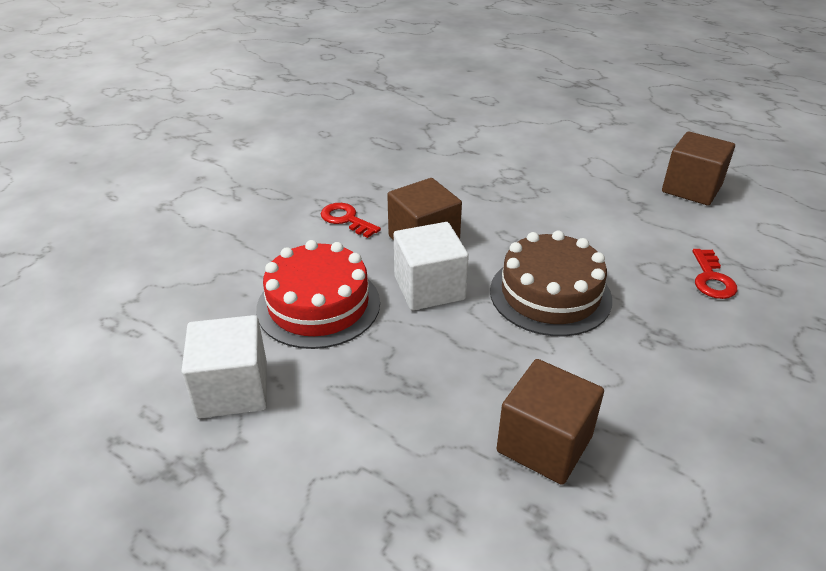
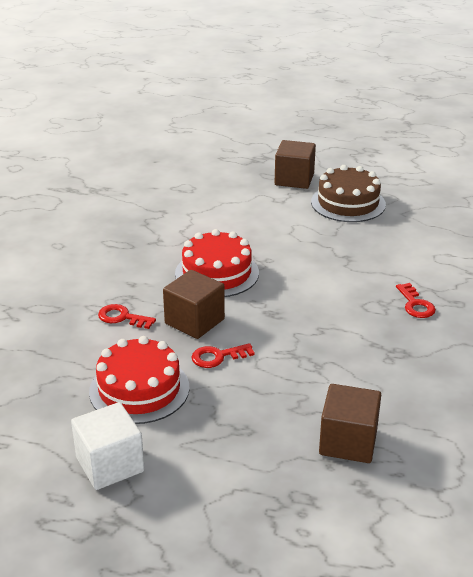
camera: 20 degrees left, 5 degrees down
white cube [394,222,469,310] -> red key [191,343,255,368]
brown cake [490,230,612,336] -> brown cake moved to [311,165,386,222]
brown cube [662,131,735,205] -> brown cube moved to [275,140,316,189]
none -> red cake [175,229,259,297]

